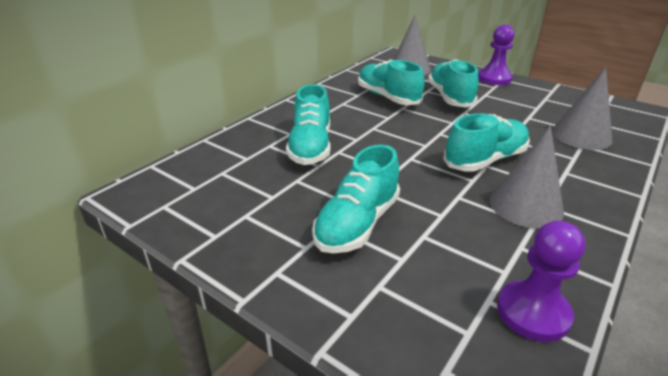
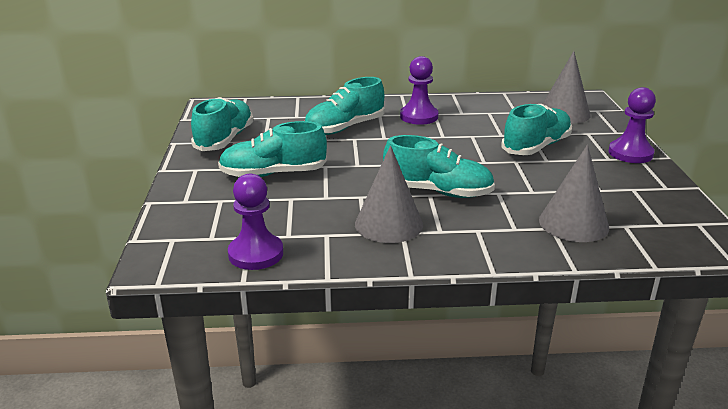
camera: 50 degrees right, 5 degrees down
turquoise shoe [358,59,425,105] -> turquoise shoe moved to [191,97,253,151]
none -> purple pawn [400,56,439,125]

